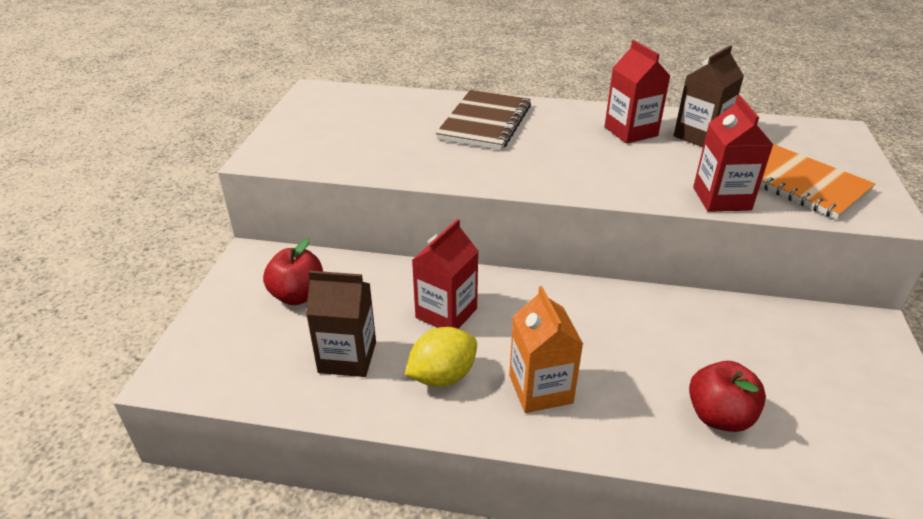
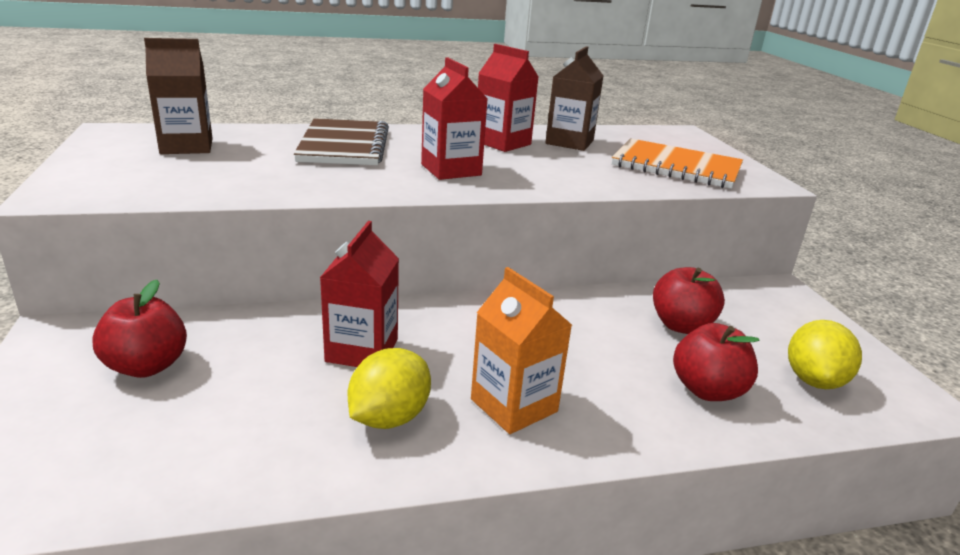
camera: 25 degrees left, 10 degrees down
brown carton [306,271,376,377] -> brown carton moved to [144,38,213,154]
red carton [693,95,774,212] -> red carton moved to [421,57,488,180]
none -> red apple [653,267,725,334]
none -> yellow lemon [788,320,862,389]

